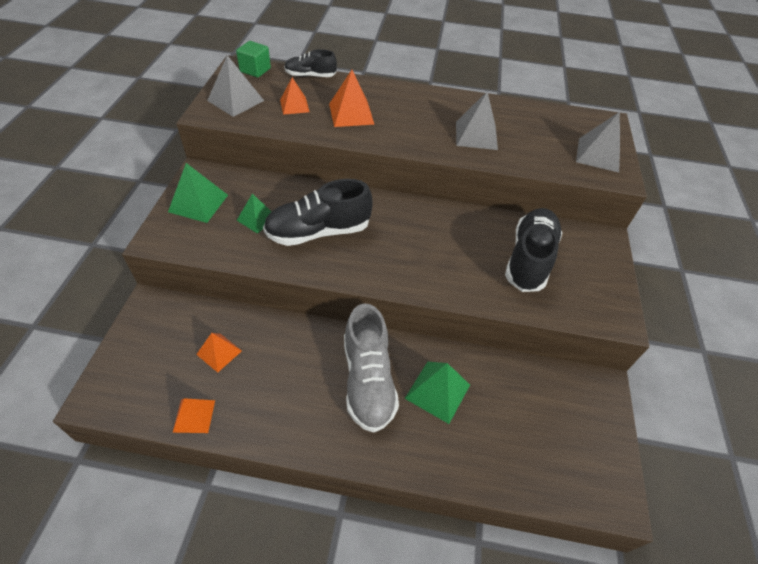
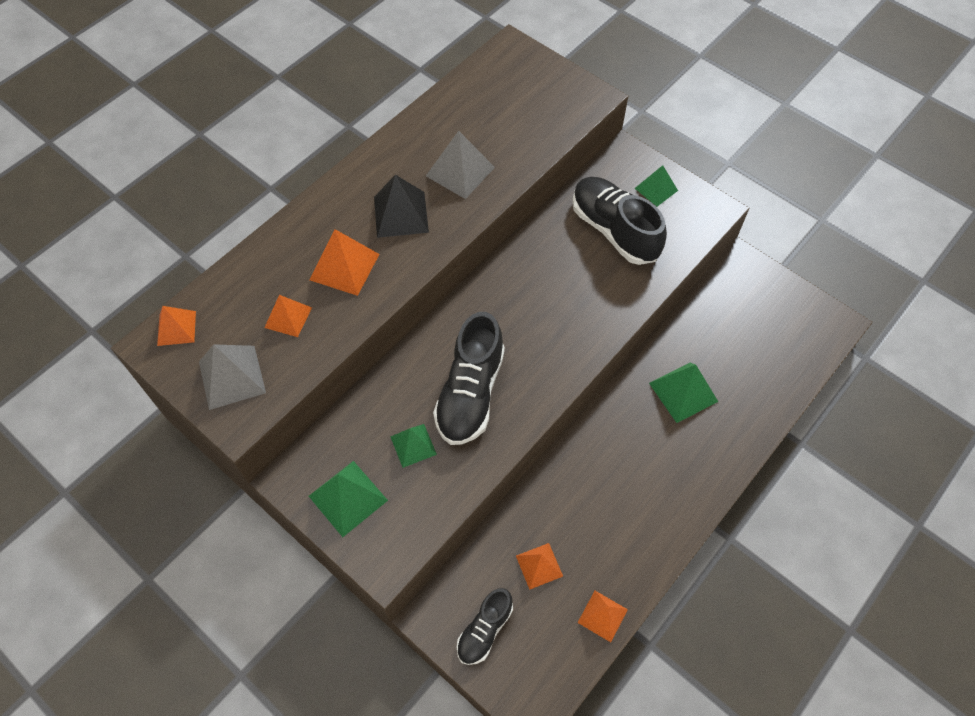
camera: 55 degrees left, 10 degrees up
green cube [236,41,271,78] -> orange pyramid [157,306,196,346]
black shoe [284,49,337,77] -> black shoe moved to [457,588,513,665]
grey shoe [344,303,399,433] -> none
grey pyramid [576,112,620,173] -> none
none -> black pyramid [374,175,429,238]
none -> green pyramid [635,165,678,207]

